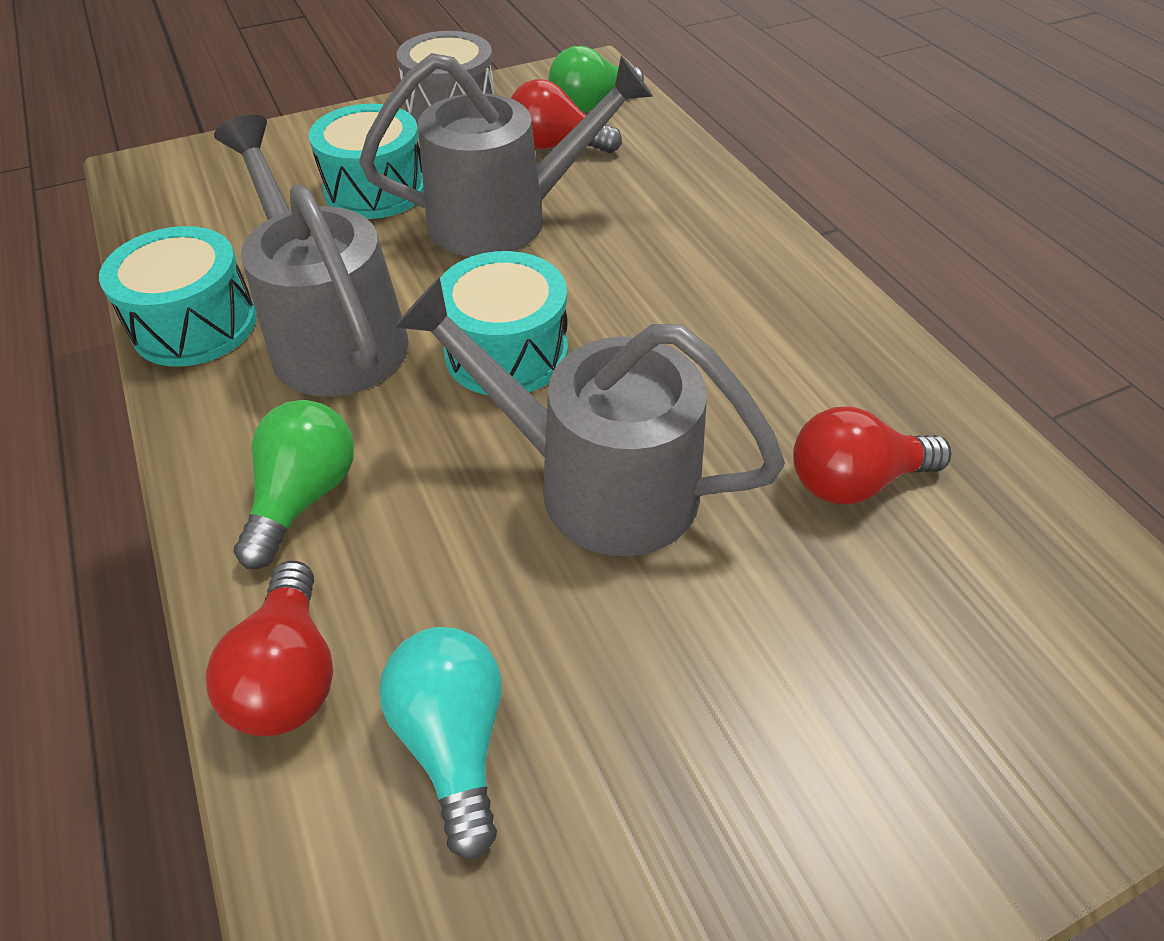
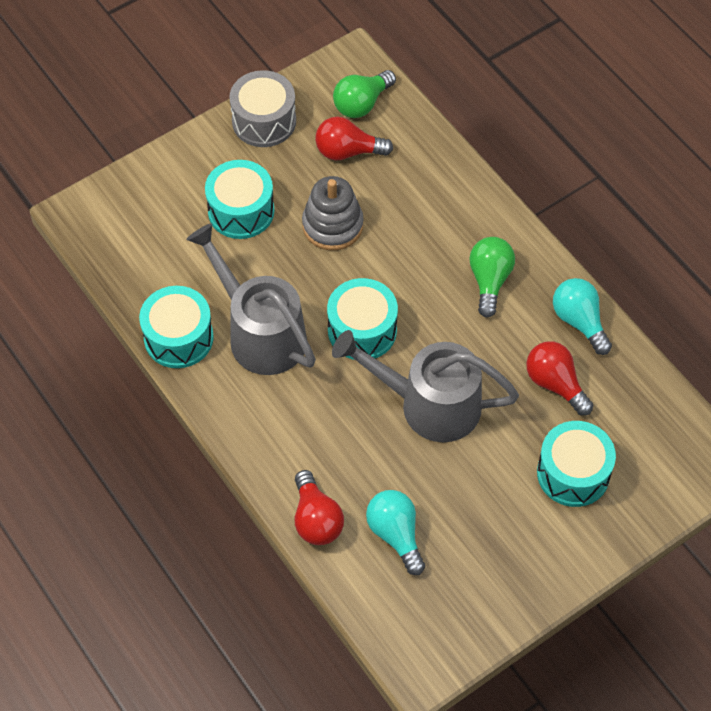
camera: 10 degrees left, 10 degrees up
green light bulb [234,400,354,569] -> green light bulb moved to [469,237,515,318]
grey watering can [359,53,653,257] -> grey stacking toy [302,176,364,250]
red light bulb [793,406,951,504] -> red light bulb turned 75 degrees clockwise [526,341,593,416]
none -> turquoise drum [537,421,616,507]
none -> turquoise light bulb [553,278,612,355]

